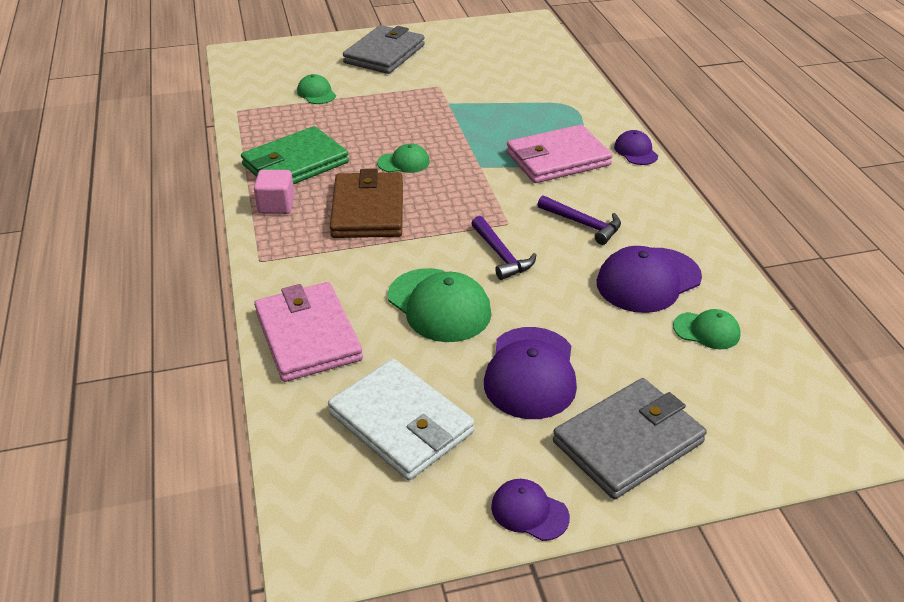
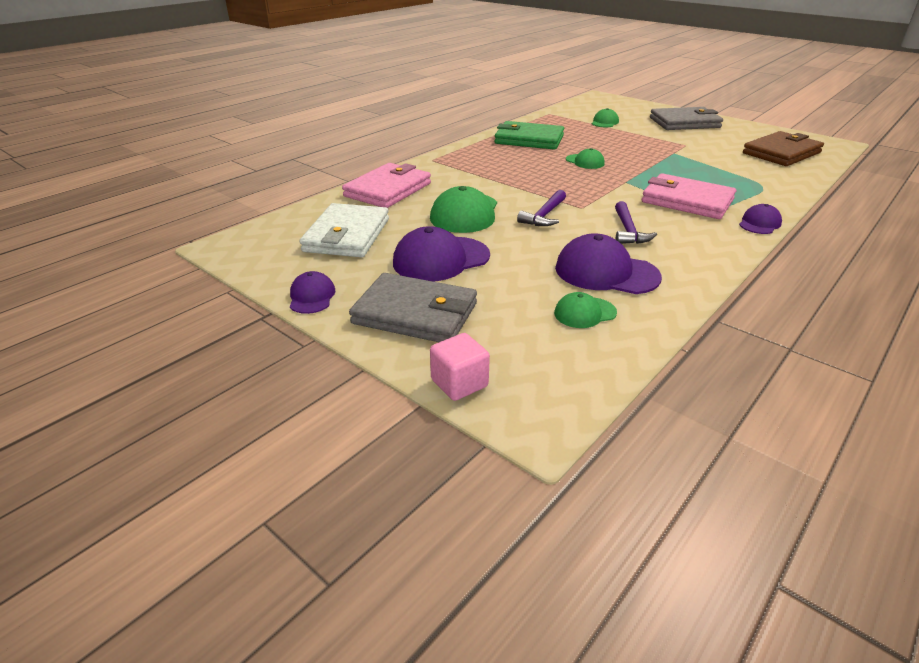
camera: 55 degrees right, 5 degrees down
pink cube [254,170,295,214] -> pink cube moved to [430,333,490,401]
brown wallet [330,169,403,238] -> brown wallet moved to [743,131,824,166]
green cap [673,309,741,349] -> green cap turned 90 degrees clockwise [554,292,617,328]

